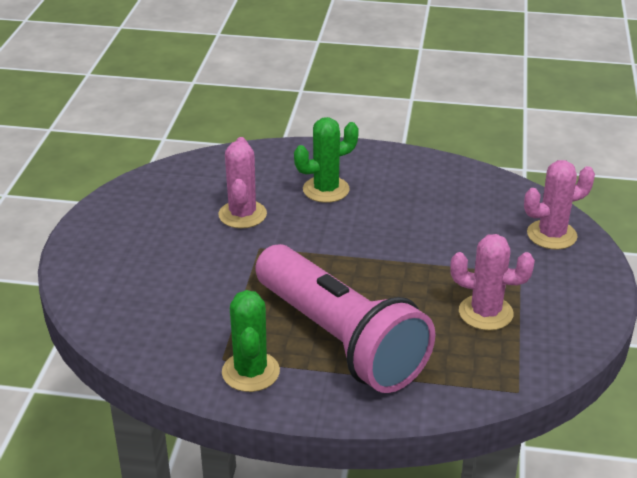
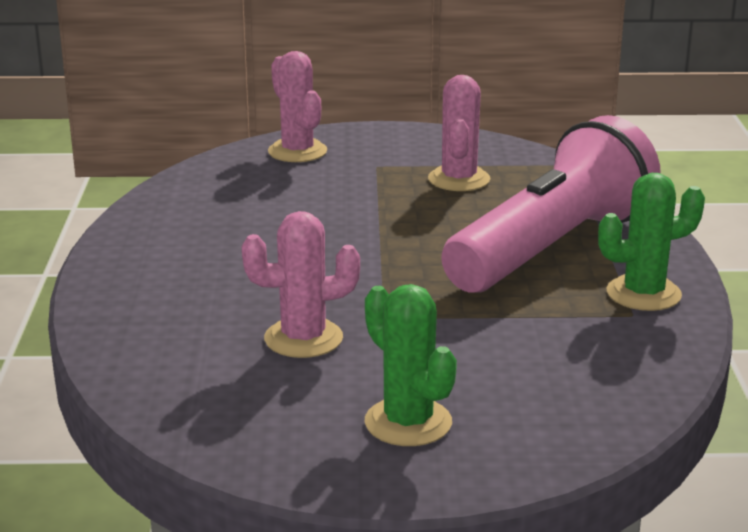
camera: 100 degrees left, 10 degrees down
green cactus [294,117,359,203] -> green cactus moved to [365,284,457,446]

